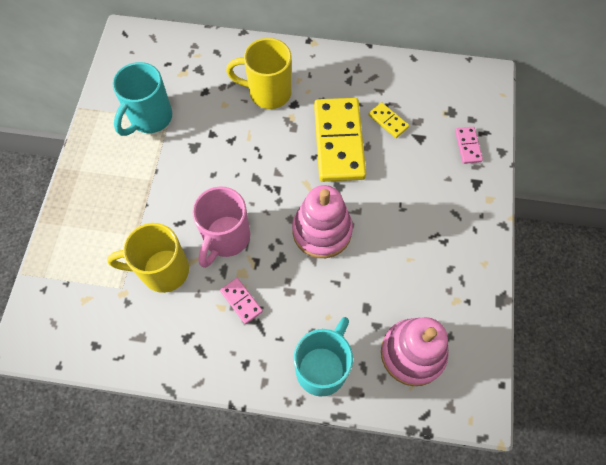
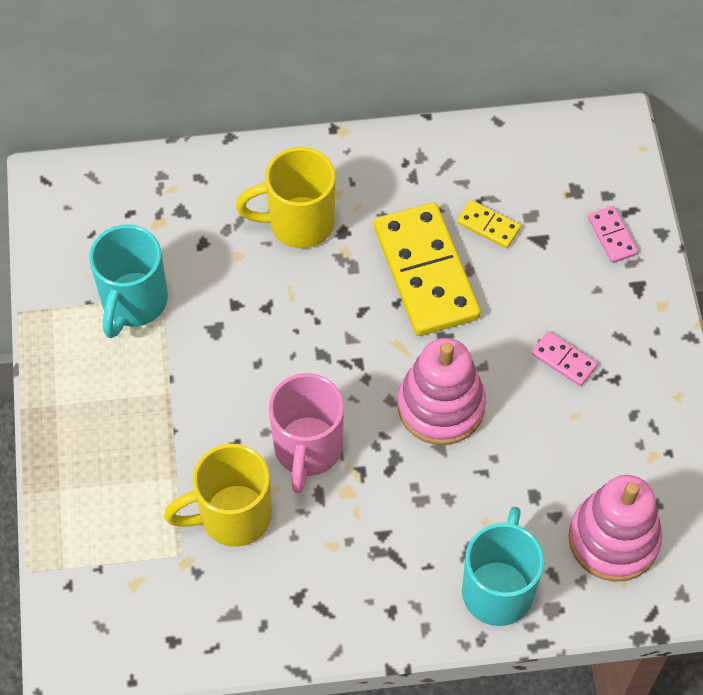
camera: 15 degrees left, 5 degrees down
pink domino [220,278,263,324] -> pink domino moved to [531,331,598,386]

